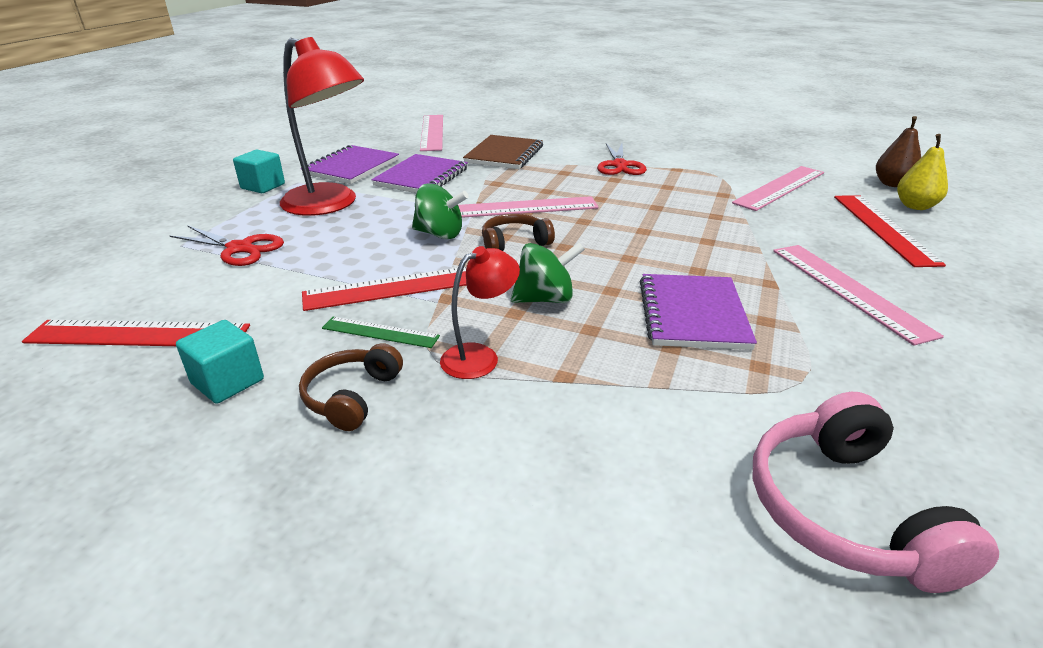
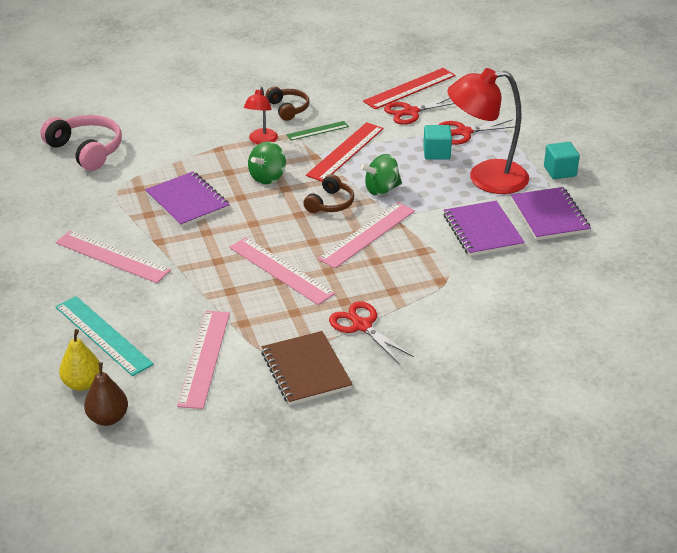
camera: 140 degrees right, 5 degrees up
turquoise cube [176,320,264,404] -> turquoise cube moved to [423,125,452,160]
pink ruler [420,115,443,151] -> pink ruler moved to [229,237,335,305]
brown notebook [463,135,543,169] -> brown notebook moved to [261,331,353,405]
red ruler [834,195,946,267] -> turquoise ruler [56,296,154,376]
none -> red scissors [384,97,455,125]

